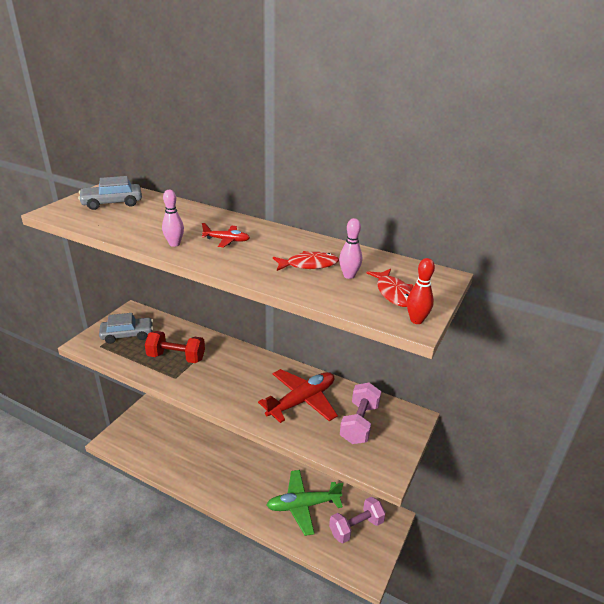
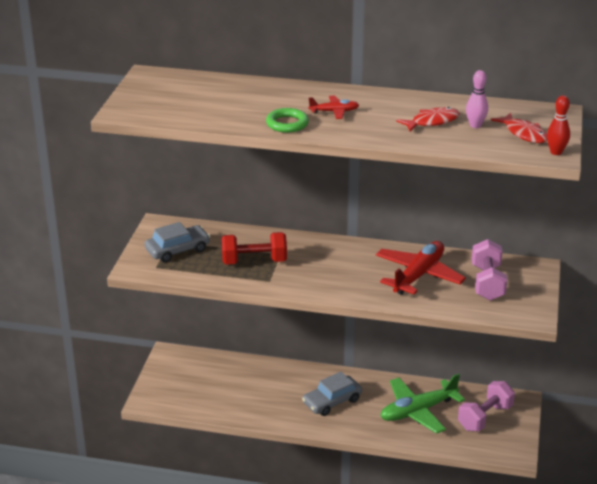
camera: 15 degrees left, 0 degrees up
grey car [78,176,142,210] -> grey car moved to [302,372,362,416]
pink bowling pin [162,190,184,247] -> green ring [266,108,309,133]

